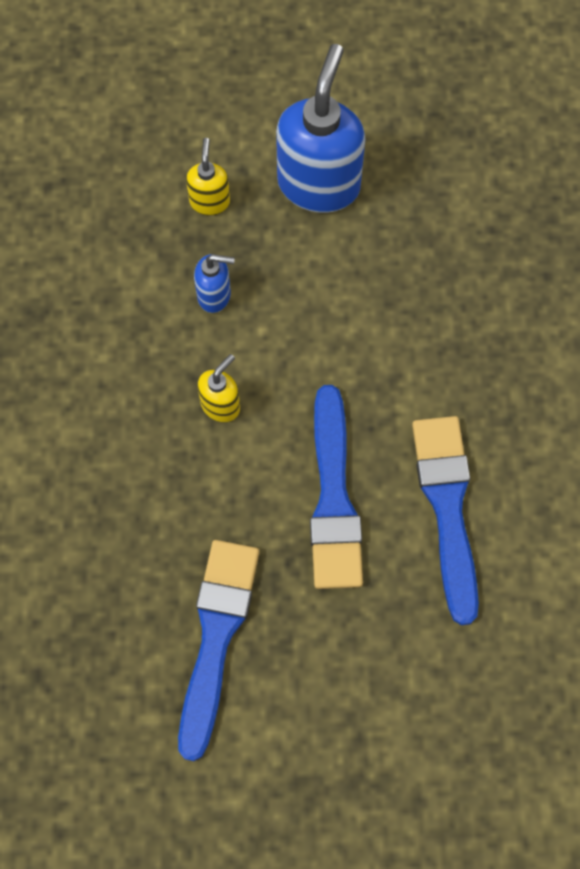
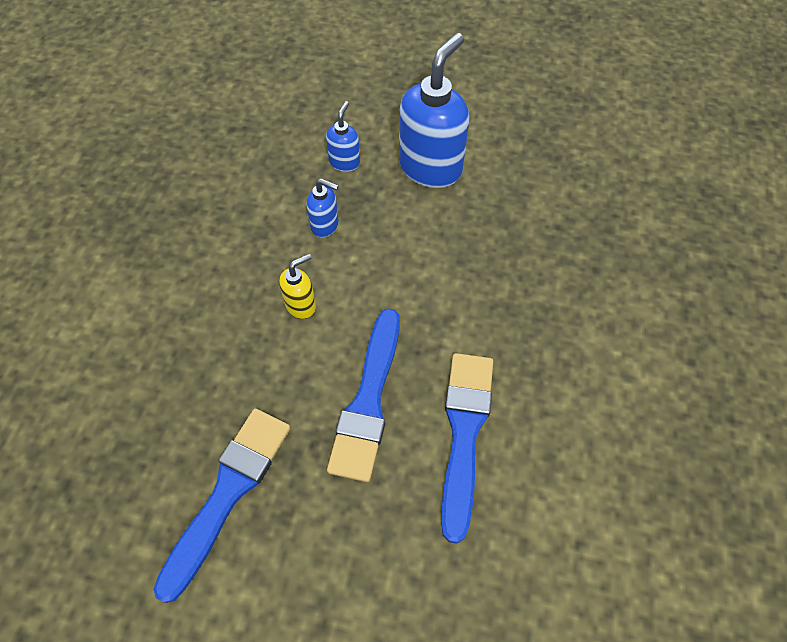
camera: 15 degrees right, 10 degrees down
yellow soap dispenser [186,138,230,215] -> blue soap dispenser [326,101,360,172]

